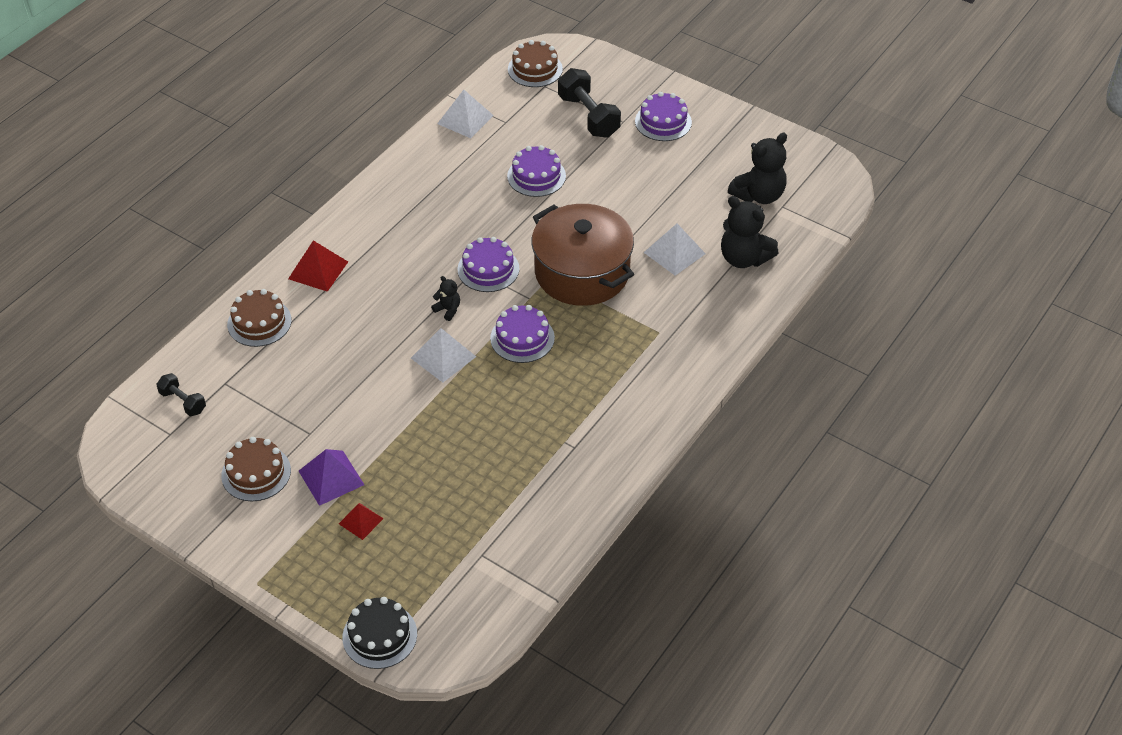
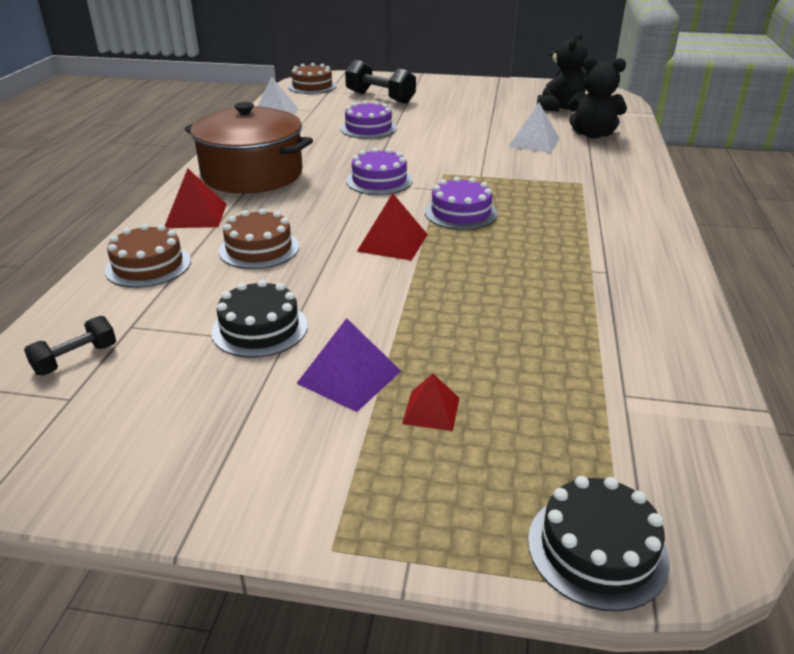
camera: 25 degrees left, 15 degrees down
black dumbbell [156,373,206,416] -> black dumbbell turned 60 degrees counterclockwise [24,316,116,375]
brown cake [221,437,291,501] -> brown cake moved to [219,208,299,269]
white pyramid [411,328,476,383] -> red pyramid [357,193,428,260]
black teddy bear [431,276,460,321] -> none
brown pot [531,204,634,306] -> brown pot moved to [185,102,313,193]
purple cake [635,92,692,141] -> none
none -> black cake [211,280,308,358]

